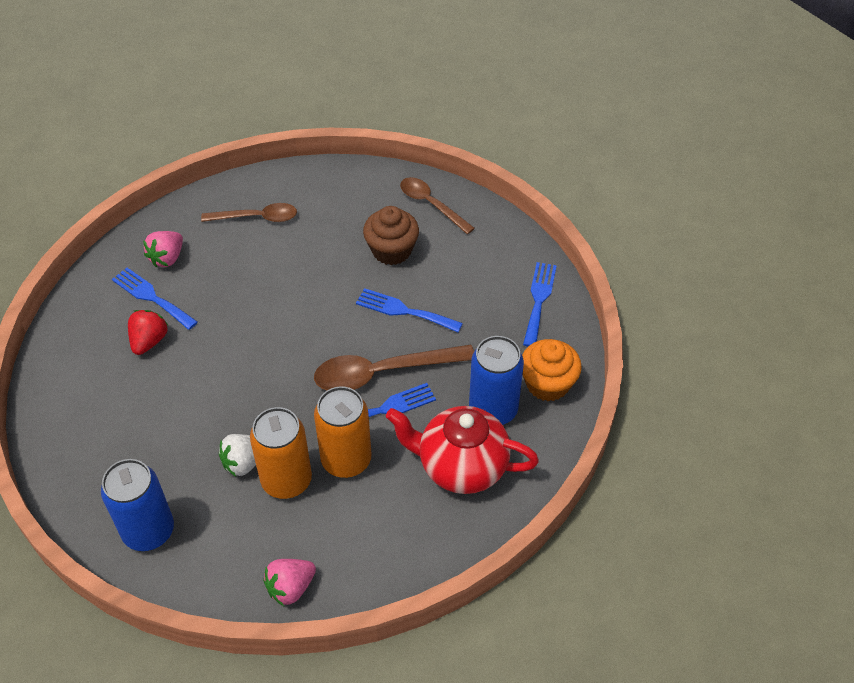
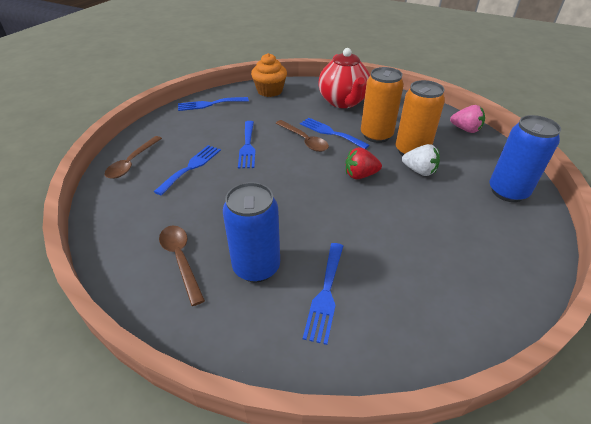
camera: 115 degrees left, 10 degrees down
red strawberry [128,310,168,355] -> red strawberry moved to [345,147,382,179]
pink strawberry [143,231,183,267] -> none
brown spoon [314,345,474,390] -> brown spoon [276,120,329,152], size x0.65
brown cupcake [363,206,419,265] -> blue fork [154,145,221,195]
blue can [469,336,524,425] -> blue can moved to [223,182,280,283]

